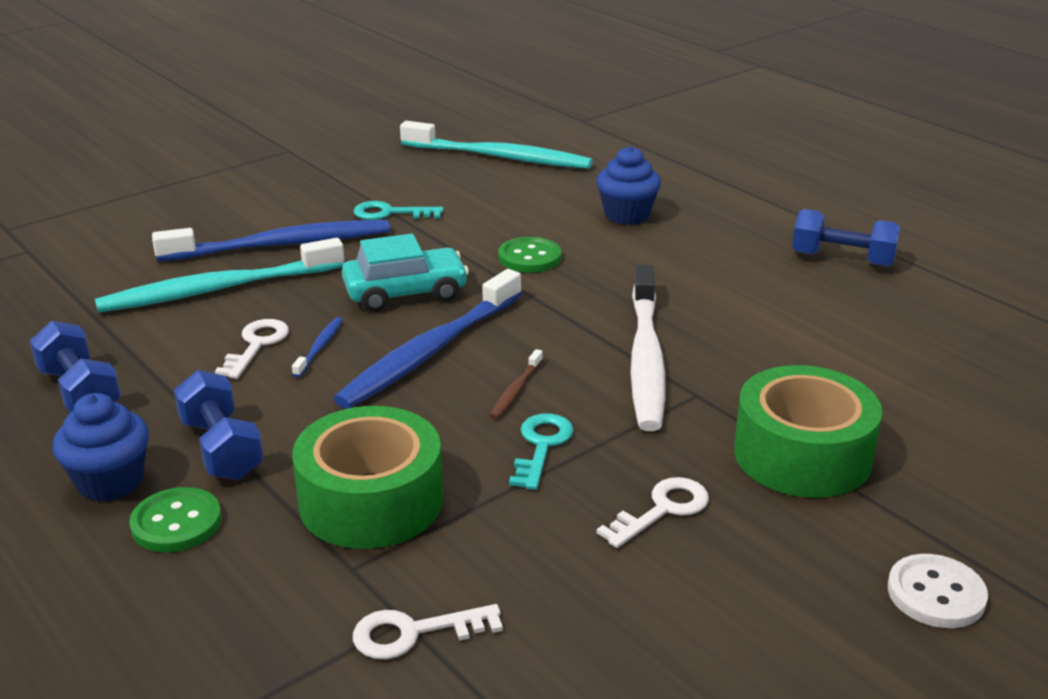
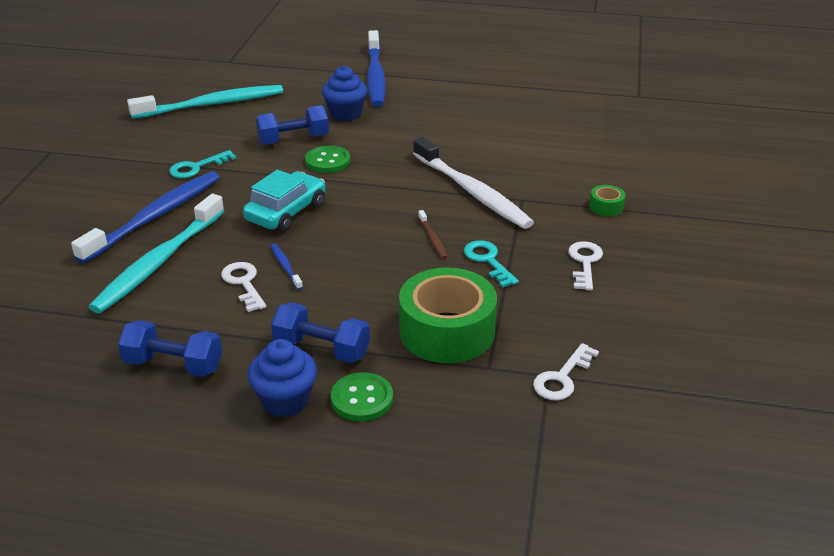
camera: 40 degrees left, 5 degrees up
blue toothbrush [333,269,522,409] -> blue toothbrush moved to [367,30,385,107]
green tape [734,365,882,498] -> green tape [589,185,625,216], size x0.42
blue dumbbell [792,209,900,267] -> blue dumbbell moved to [256,105,329,145]
white button [888,554,988,628] -> none

